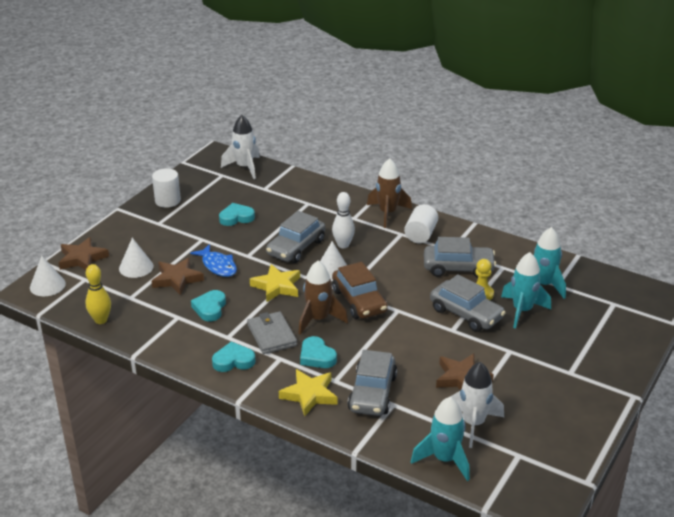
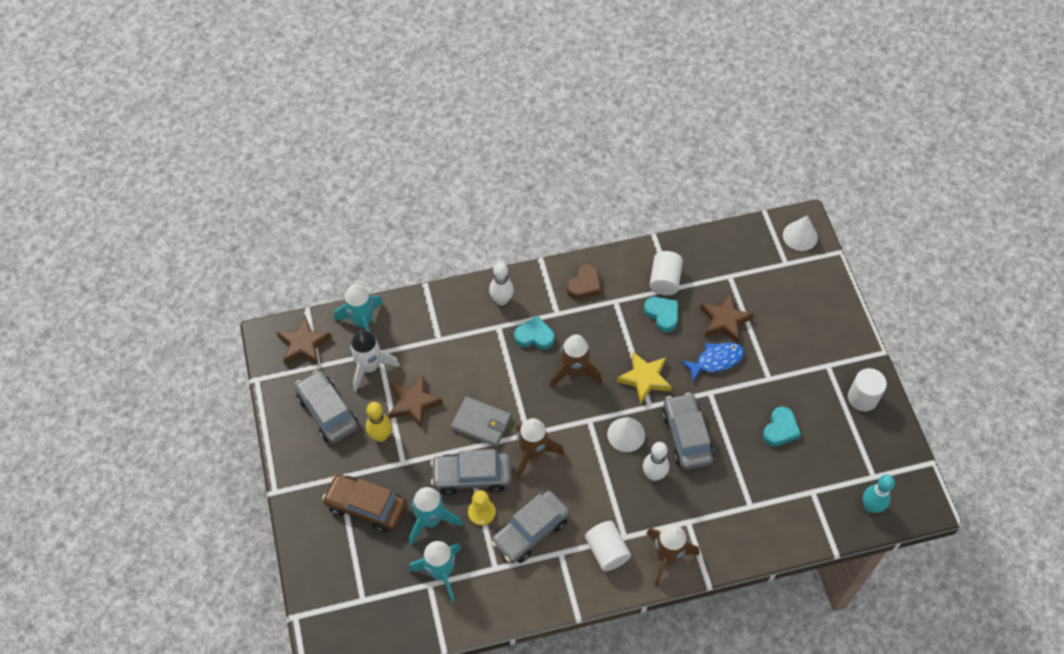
camera: 135 degrees right, 25 degrees up
brown star [59,237,109,270] -> brown star moved to [276,316,332,365]
yellow bowling pin [85,264,111,324] -> yellow bowling pin moved to [366,402,392,442]
white cone [119,238,154,278] -> none
blue fish [190,244,237,277] -> blue fish turned 150 degrees clockwise [681,342,744,382]
turquoise heart [212,342,255,372] -> brown heart [567,264,601,299]
white rocket [221,115,260,179] -> turquoise bowling pin [863,475,895,513]
grey wallet [247,311,297,354] -> grey wallet moved to [451,396,511,447]
yellow star [279,369,338,417] -> white bowling pin [489,262,514,305]
brown car [332,262,388,319] -> brown car moved to [322,474,407,533]
grey car [348,350,397,416] -> grey car moved to [295,370,358,444]
none -> brown rocket [516,418,564,479]
none -> white cylinder [649,251,683,295]

